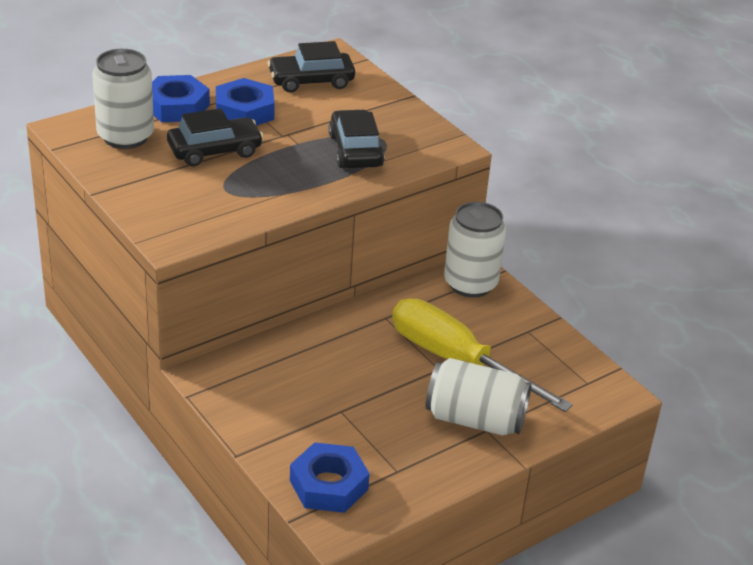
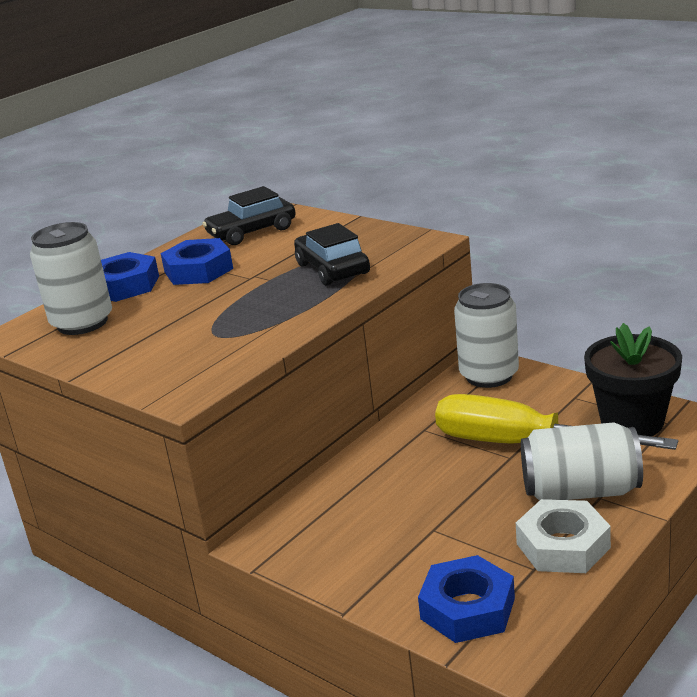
camera: 10 degrees left, 10 degrees down
black car [167,108,263,166] -> none
none -> white nut [516,499,611,573]
none -> black flower pot [584,323,682,436]

